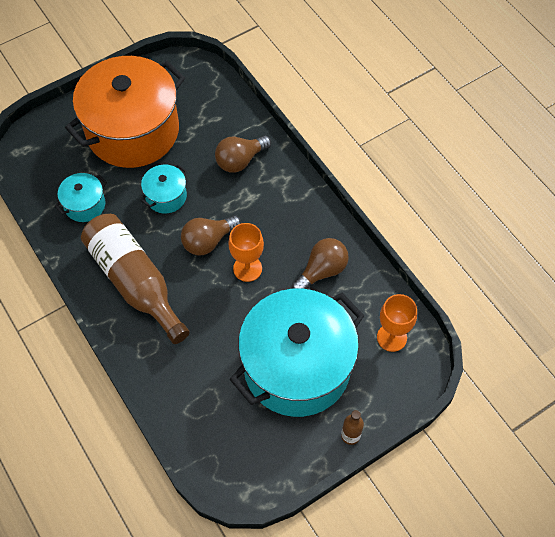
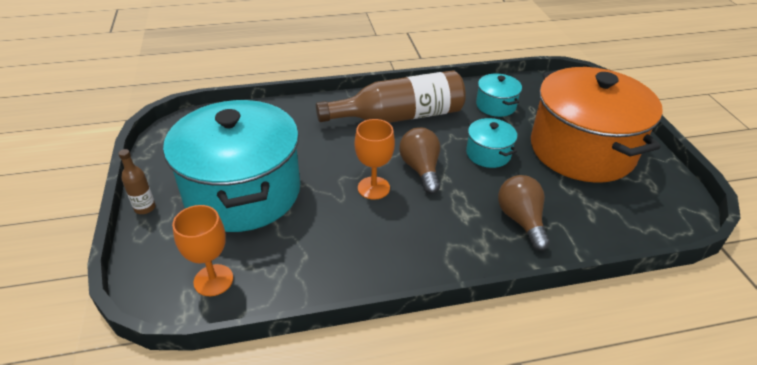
camera: 110 degrees right, 20 degrees down
brown light bulb [292,238,349,289] -> none

